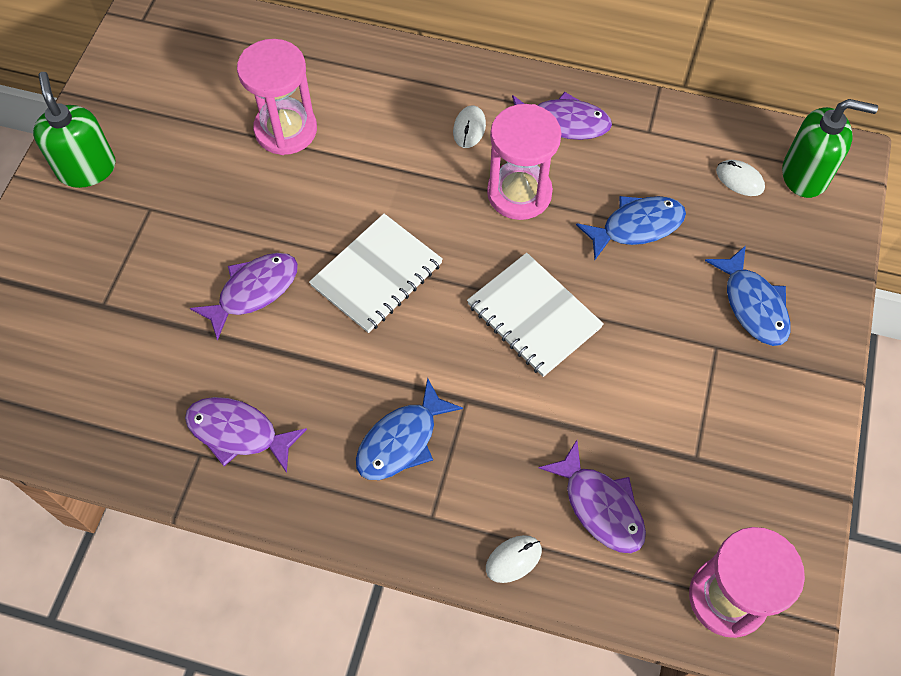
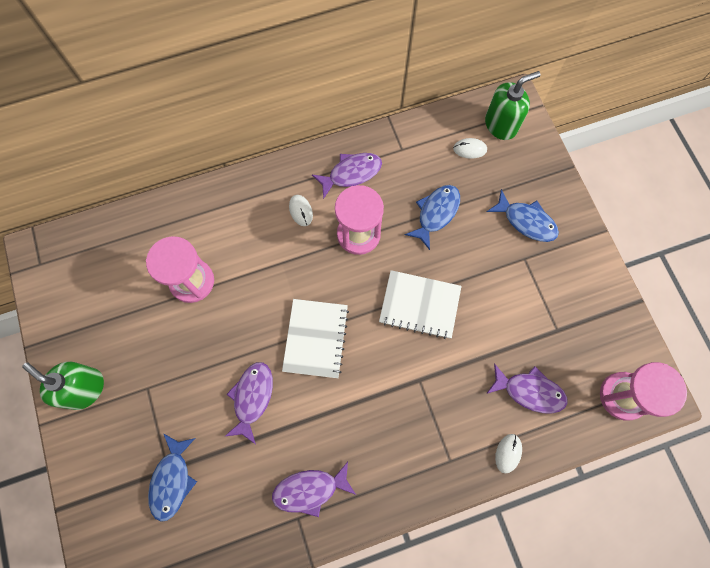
camera: 35 degrees left, 10 degrees up
blue fish [356,378,463,480] -> blue fish moved to [148,434,197,522]

